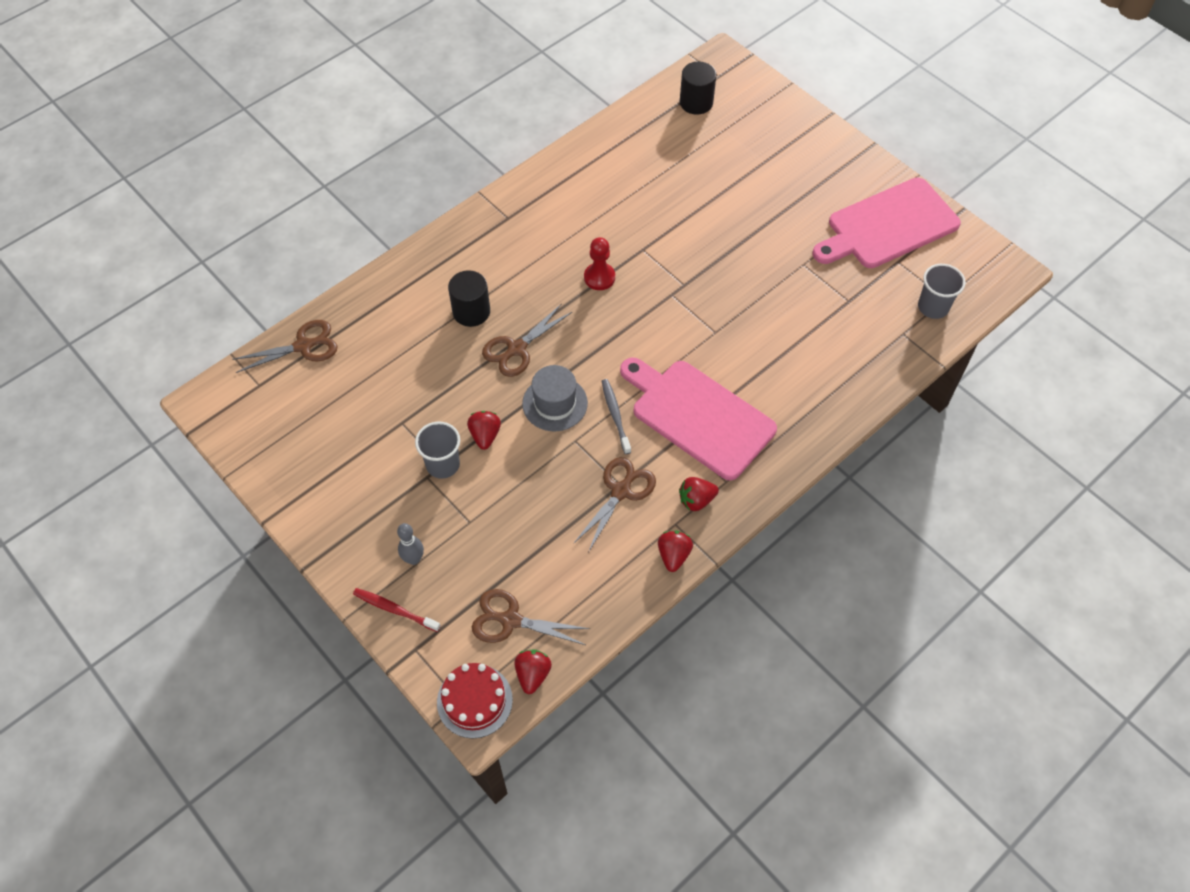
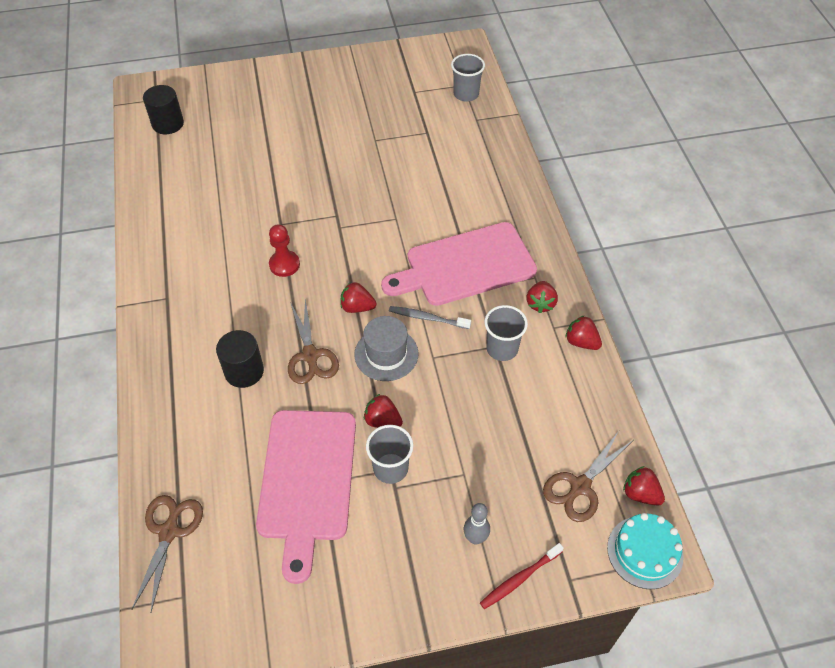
camera: 60 degrees left, 5 degrees down
red cake [437,663,513,739] -> turquoise cake [607,513,683,589]
brown scissors [573,457,656,553] -> grey cup [484,305,528,361]
pink cutting board [813,177,961,268] -> pink cutting board moved to [256,410,356,584]
none -> red strawberry [340,282,377,313]

